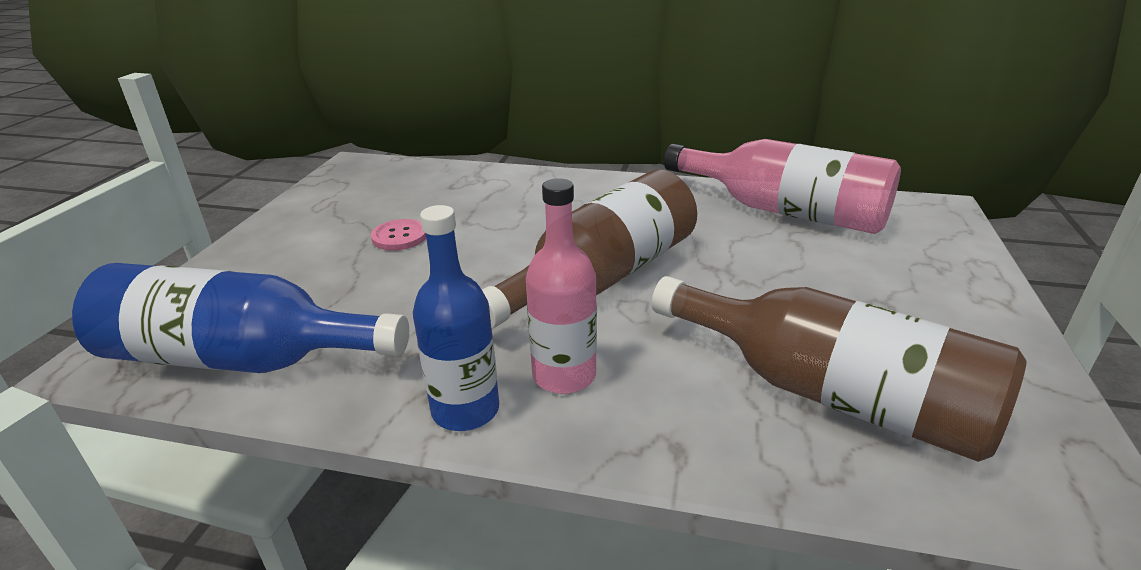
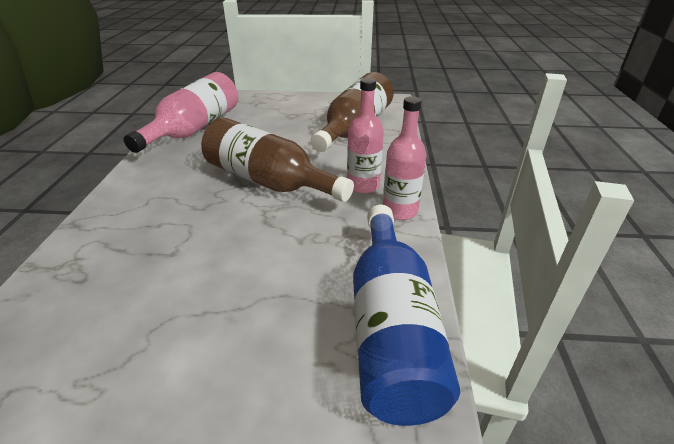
camera: 100 degrees left, 5 degrees up
pink button [371,219,426,251] -> none
blue bottle [413,205,499,431] -> pink bottle [383,96,427,220]

